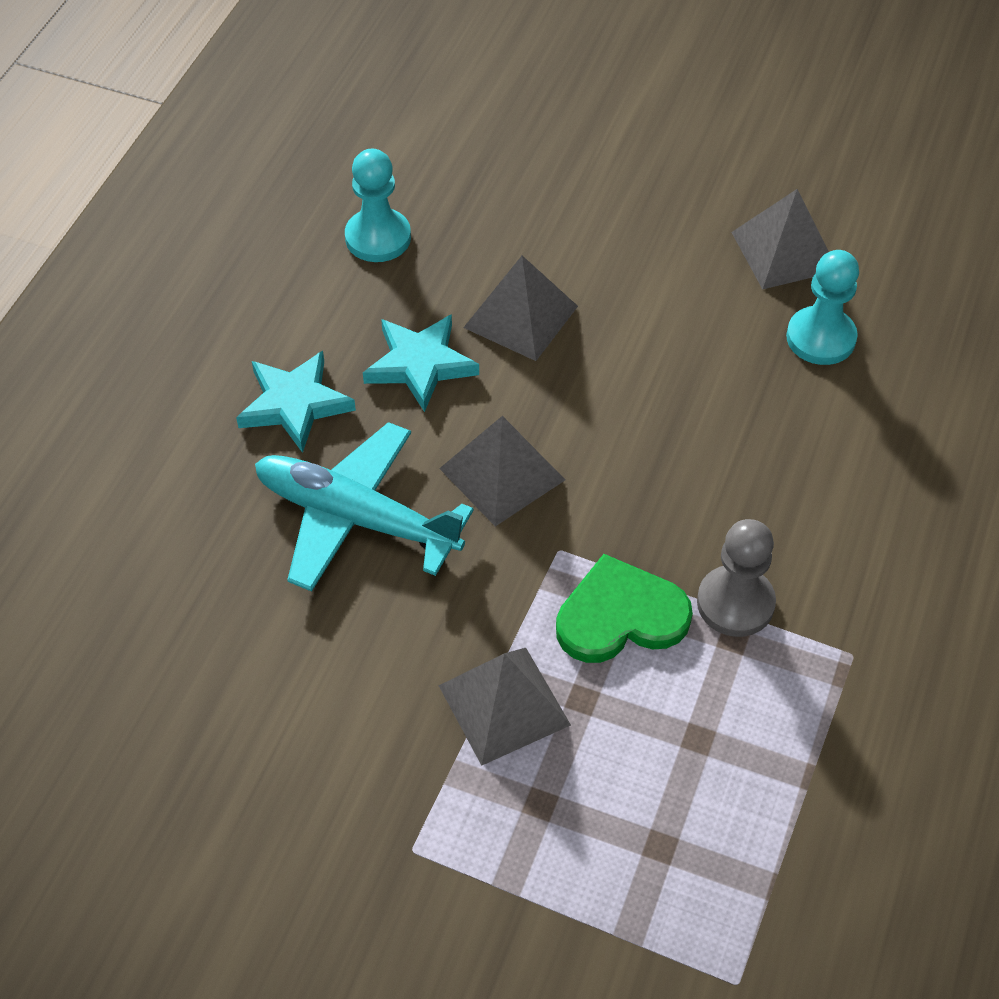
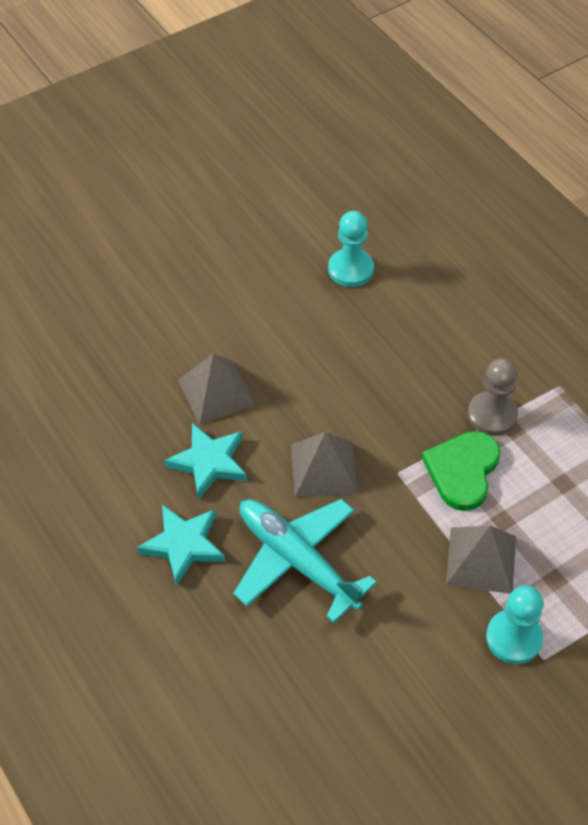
camera: 55 degrees left, 0 degrees up
turquoise plane [255,422,474,592] -> turquoise plane turned 75 degrees clockwise [233,499,377,623]
turquoise pawn [345,149,411,262] -> turquoise pawn moved to [486,585,543,664]
grey pyramid [731,189,829,290] -> none

